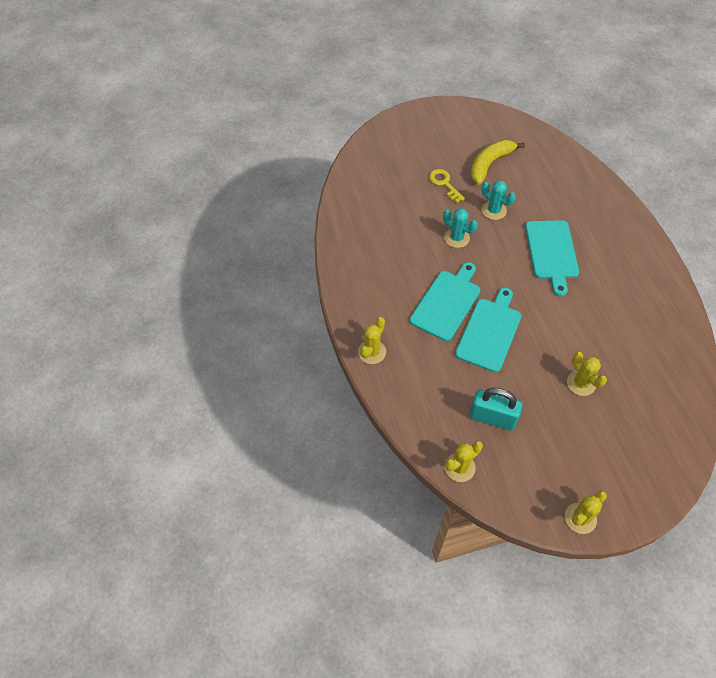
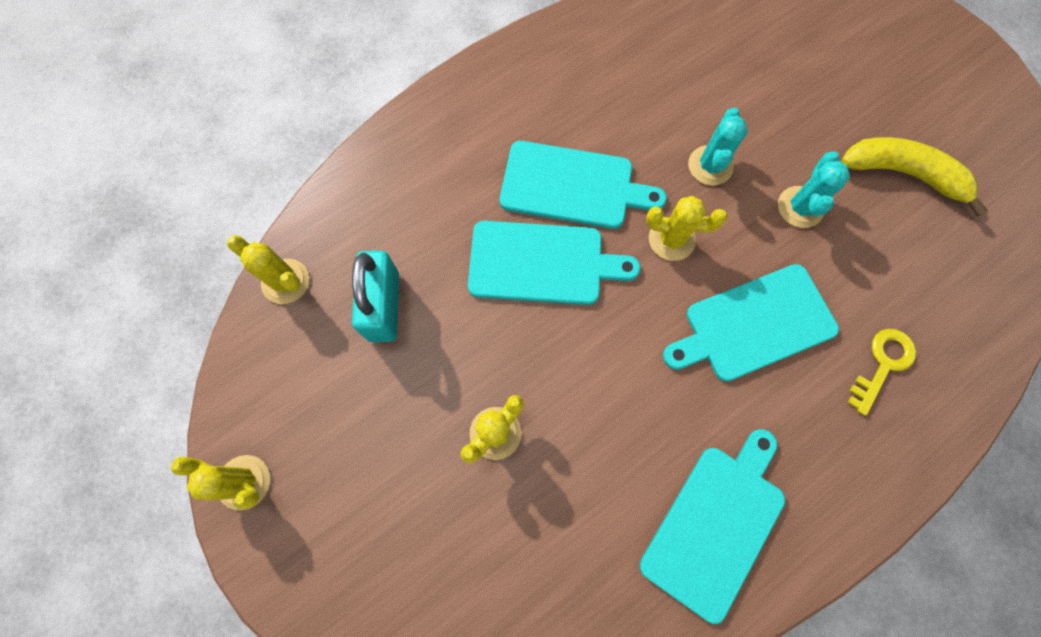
camera: 70 degrees right, 15 degrees up
yellow cactus [358,317,386,364] -> yellow cactus moved to [646,196,727,261]
yellow key [429,169,465,203] -> yellow key moved to [847,329,916,416]
none -> turquoise cutting board [640,429,785,624]

